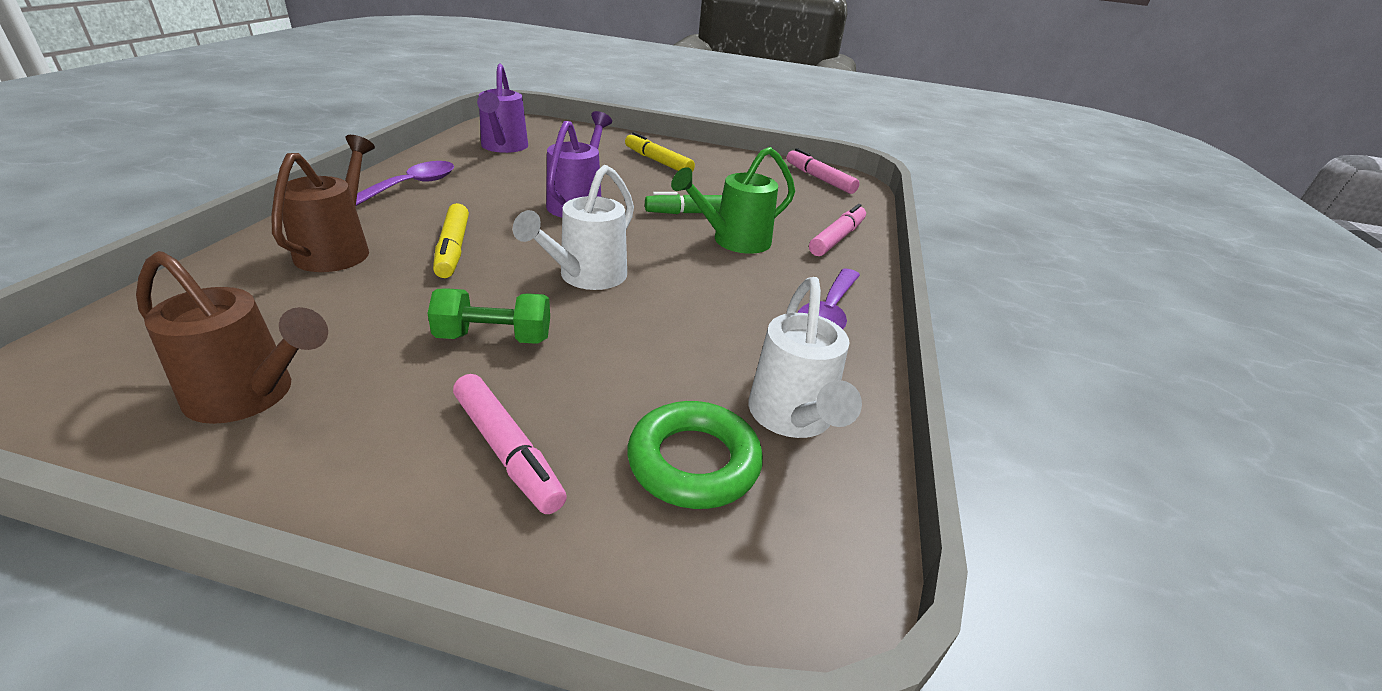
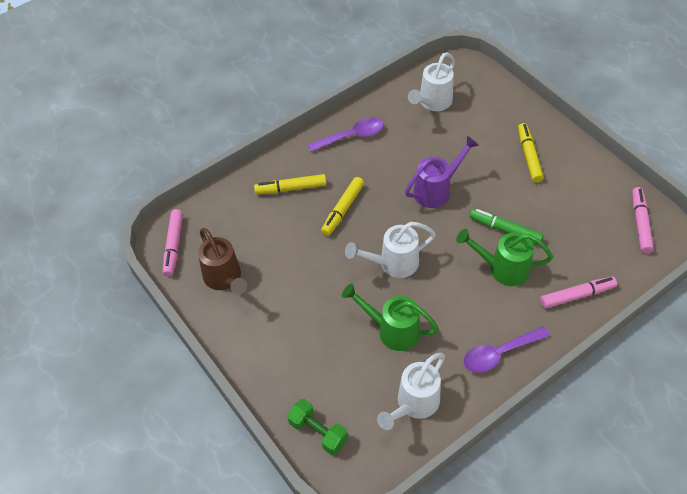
camera: 45 degrees right, 20 degrees up
brown watering can [271,135,375,272] -> yellow marker [254,174,326,194]
green dumbbell [427,288,550,344] -> green dumbbell moved to [287,399,348,455]
pink marker [453,374,567,514] -> pink marker moved to [163,209,183,276]
purple watering can [477,64,528,153] -> white watering can [408,52,455,111]
green ring [627,401,763,509] -> none
none -> green watering can [342,283,439,351]

